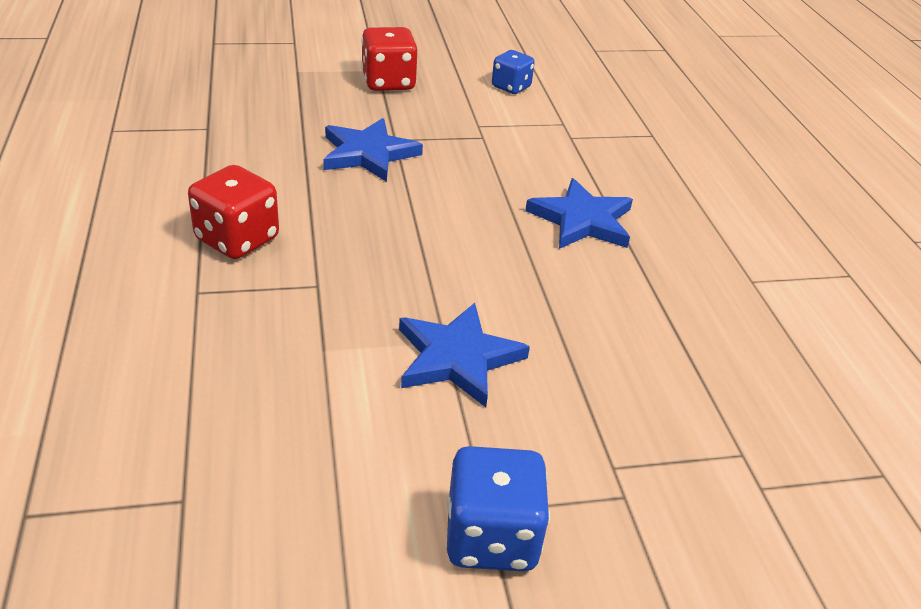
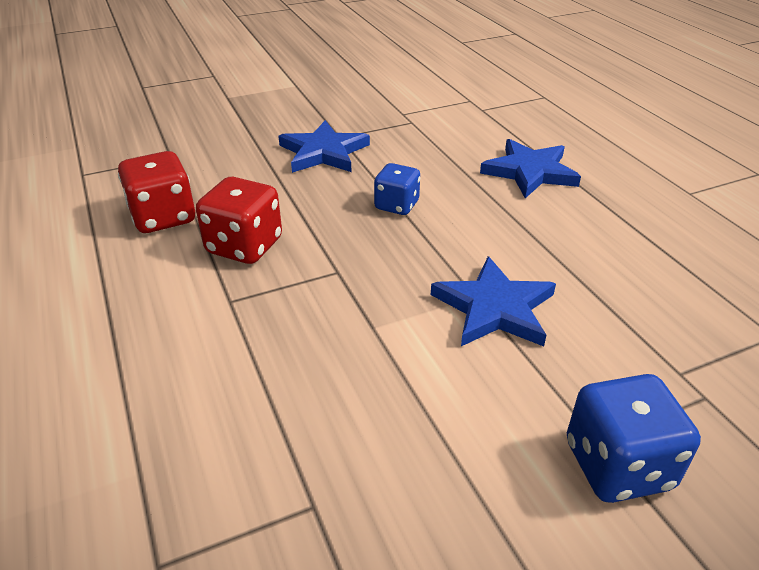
camera: 10 degrees left, 0 degrees up
red dice [361,27,418,91] -> red dice moved to [118,151,195,233]
blue dice [492,50,535,94] -> blue dice moved to [374,163,420,215]

